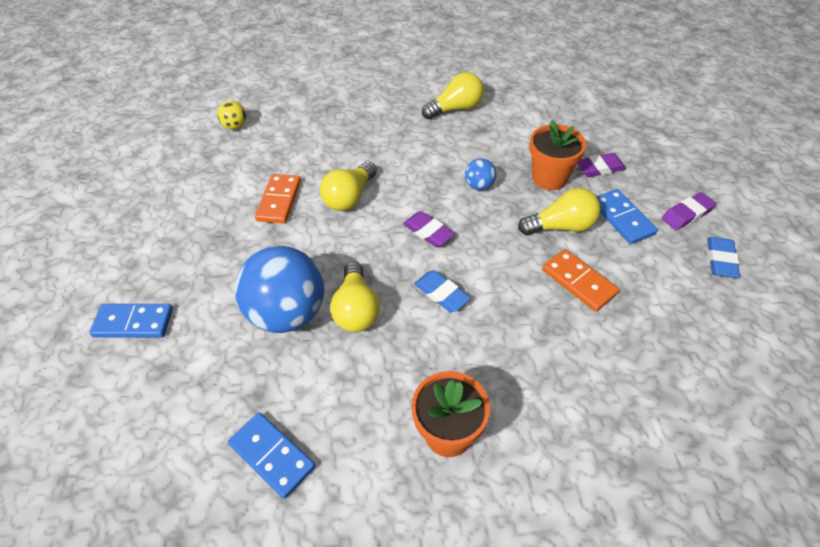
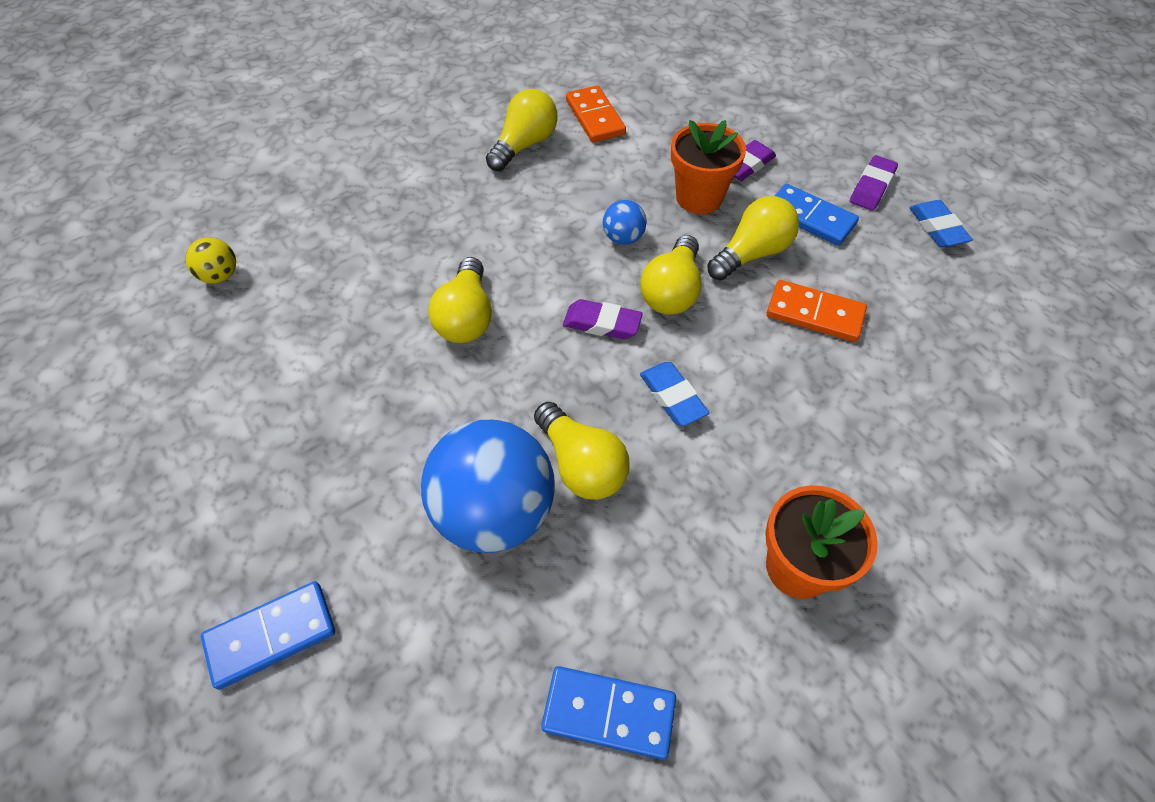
camera: 30 degrees left, 5 degrees up
orange domino [255,174,301,223] -> orange domino moved to [566,86,626,142]
blue eraser [414,270,471,312] -> blue eraser turned 45 degrees clockwise [640,362,709,426]
none -> yellow light bulb [640,235,702,314]

